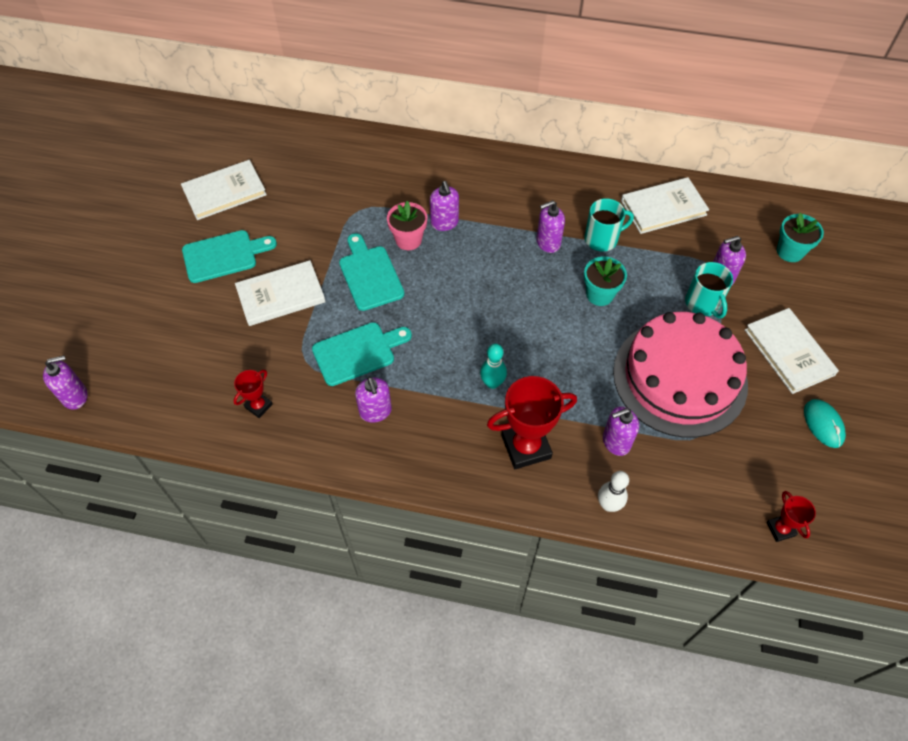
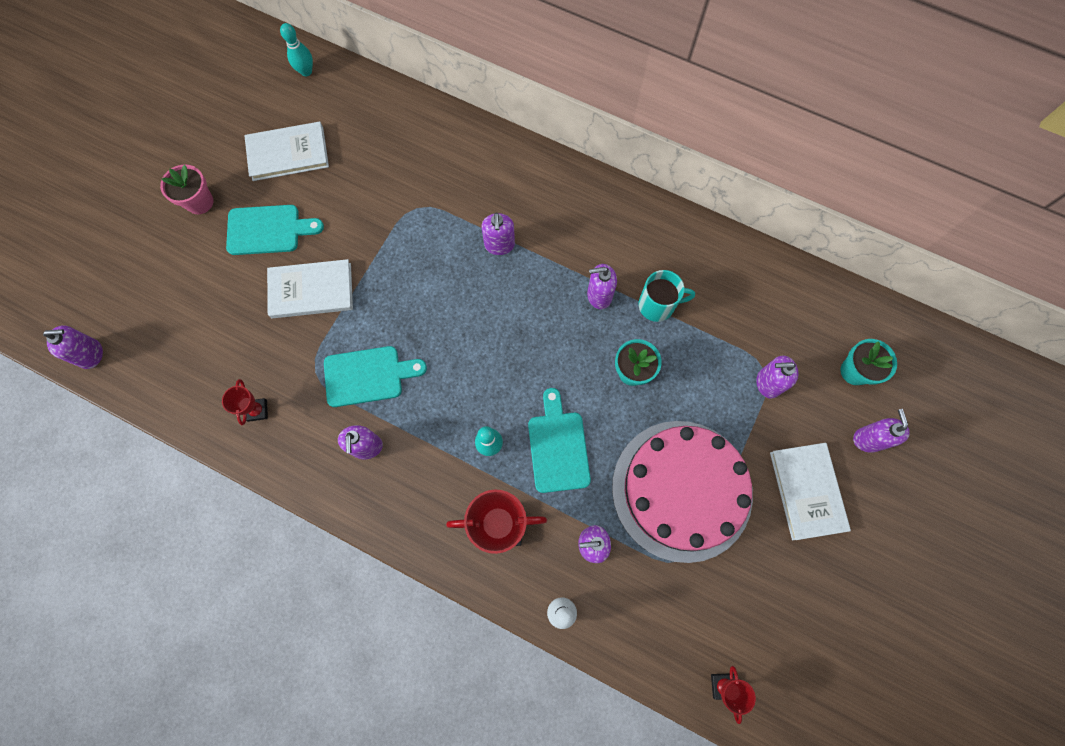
camera: 15 degrees right, 15 degrees up
red trophy [233,370,273,418] -> red trophy turned 60 degrees counterclockwise [222,379,268,425]
turquoise cutting board [339,233,404,311] -> turquoise cutting board moved to [528,388,591,493]
pink flower pot [387,201,427,250] -> pink flower pot moved to [160,164,213,214]
white book [621,177,709,234] -> none
turquoise mug [685,262,733,318] -> none
turquoise mouse [804,399,846,448] -> none
none -> turquoise bowling pin [280,23,313,76]
none -> purple soap dispenser [853,409,910,453]

